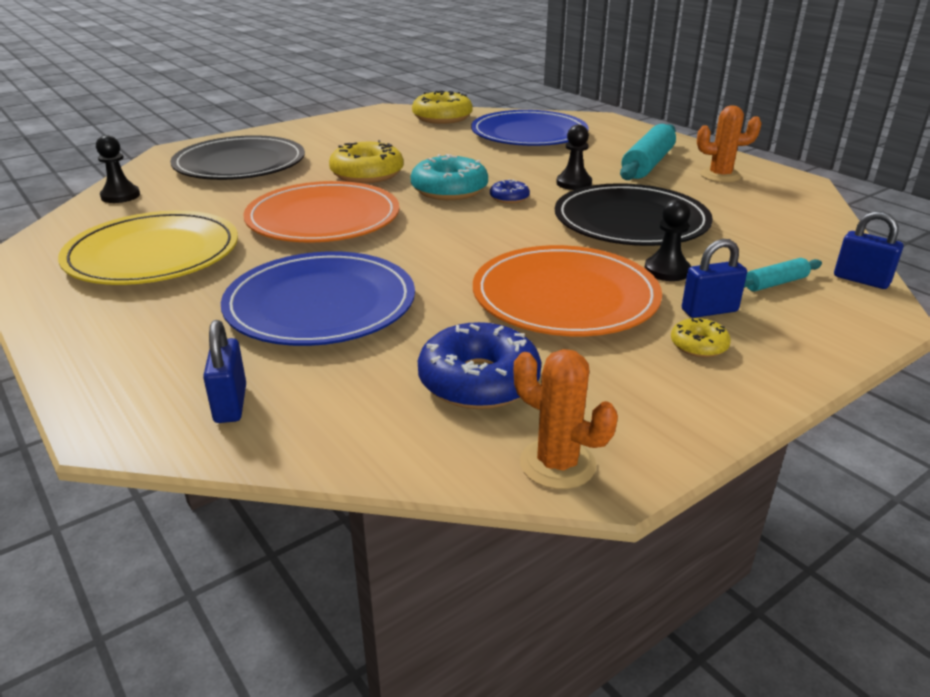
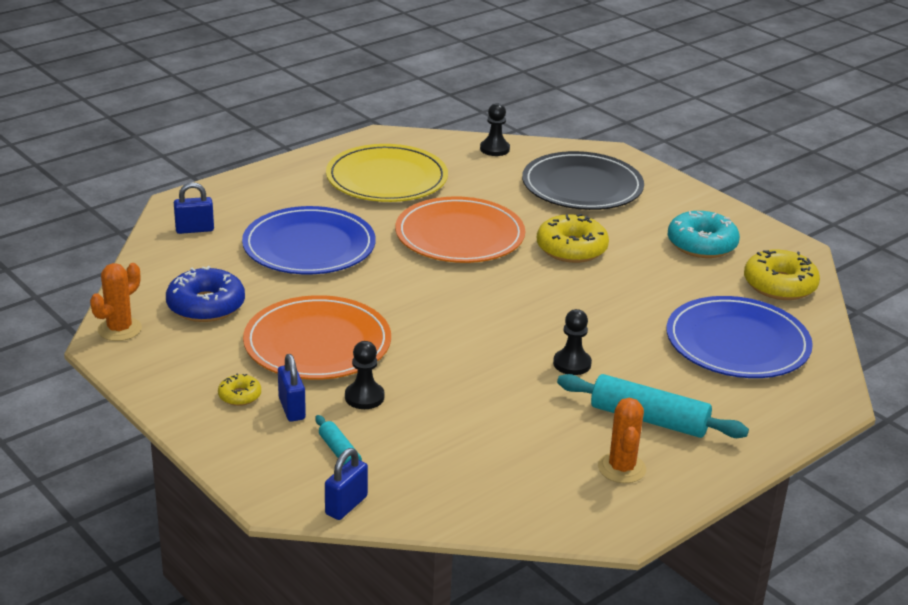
camera: 85 degrees right, 0 degrees up
turquoise donut [411,154,488,200] -> turquoise donut moved to [668,211,740,258]
blue donut [490,179,530,203] -> none
black plate [555,183,713,246] -> none

